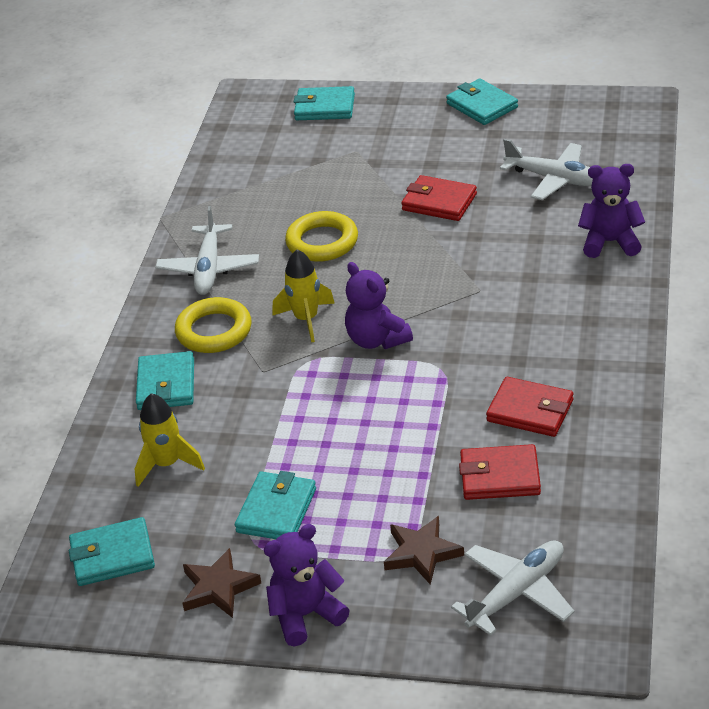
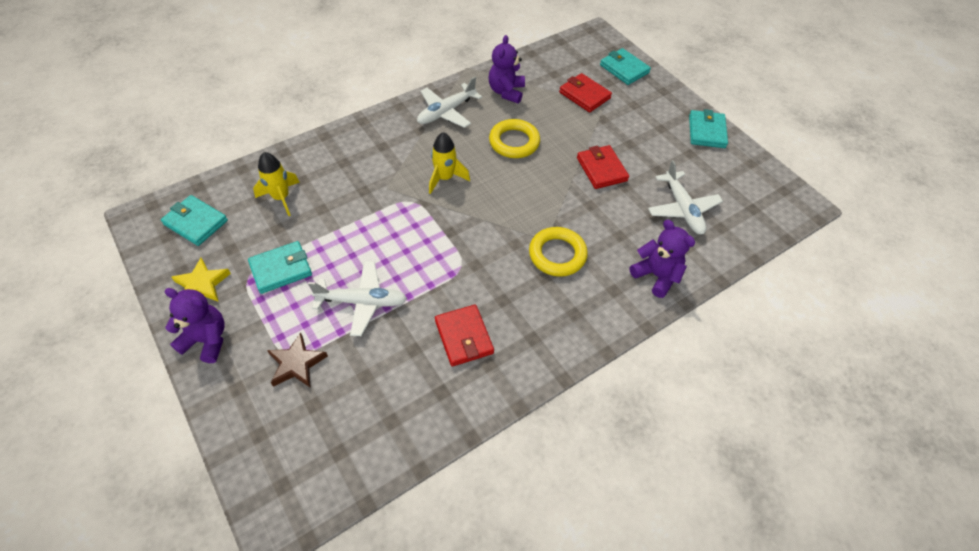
camera: 40 degrees right, 15 degrees up
turquoise wallet [136,351,194,410] -> none
yellow ring [175,297,252,353] -> yellow ring moved to [529,227,588,277]
brown star [182,548,261,618] -> yellow star [171,258,231,302]
purple teddy bear [345,262,413,349] -> purple teddy bear moved to [488,35,525,103]
white plane [451,541,574,636] -> white plane moved to [308,261,407,336]
red wallet [459,444,541,500] -> red wallet moved to [559,73,612,112]

